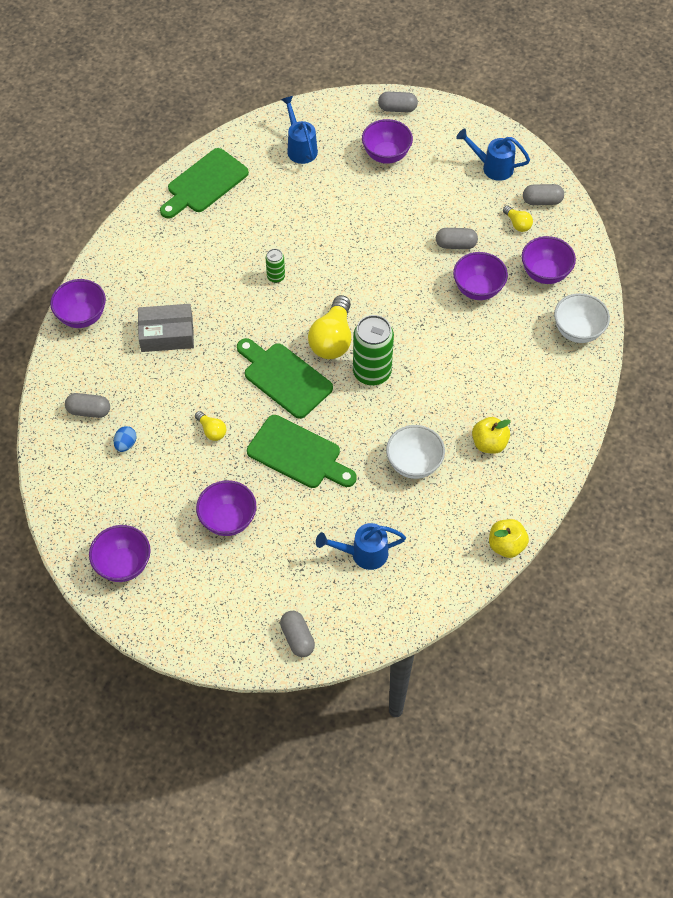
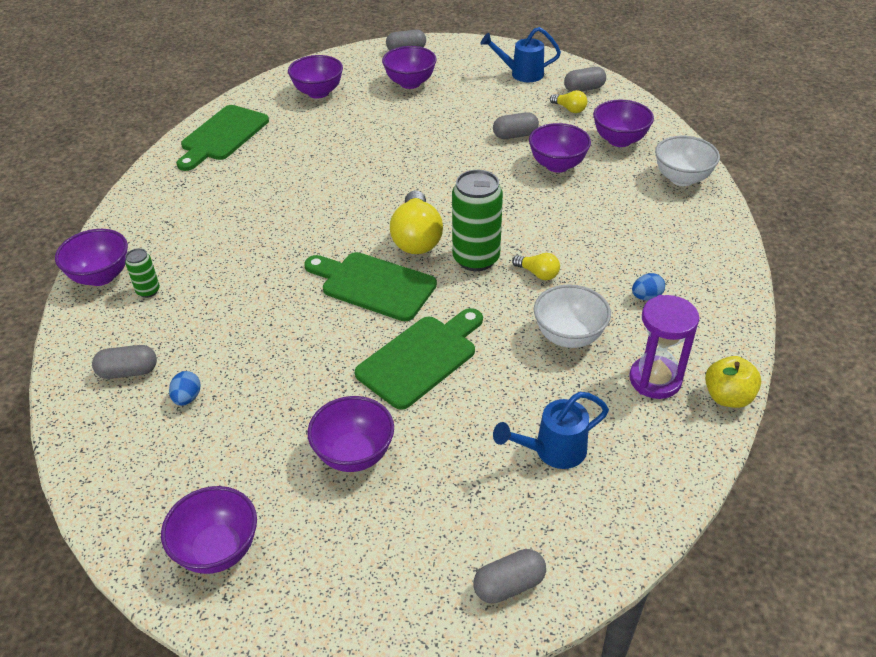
camera: 15 degrees left, 15 degrees down
grey box [138,304,194,352] -> none
yellow light bulb [195,411,226,441] -> yellow light bulb moved to [512,253,560,280]
green cutting board [247,415,357,488] -> green cutting board turned 60 degrees counterclockwise [355,308,483,410]
green can [266,249,285,283] -> green can moved to [125,248,160,298]
grey capsule [280,611,315,657] -> grey capsule turned 75 degrees counterclockwise [474,549,546,604]
blue watering can [281,96,318,164] -> purple bowl [288,55,343,99]
yellow apple [472,417,511,454] -> blue egg [632,273,665,300]
none -> purple hourglass [630,295,700,399]

